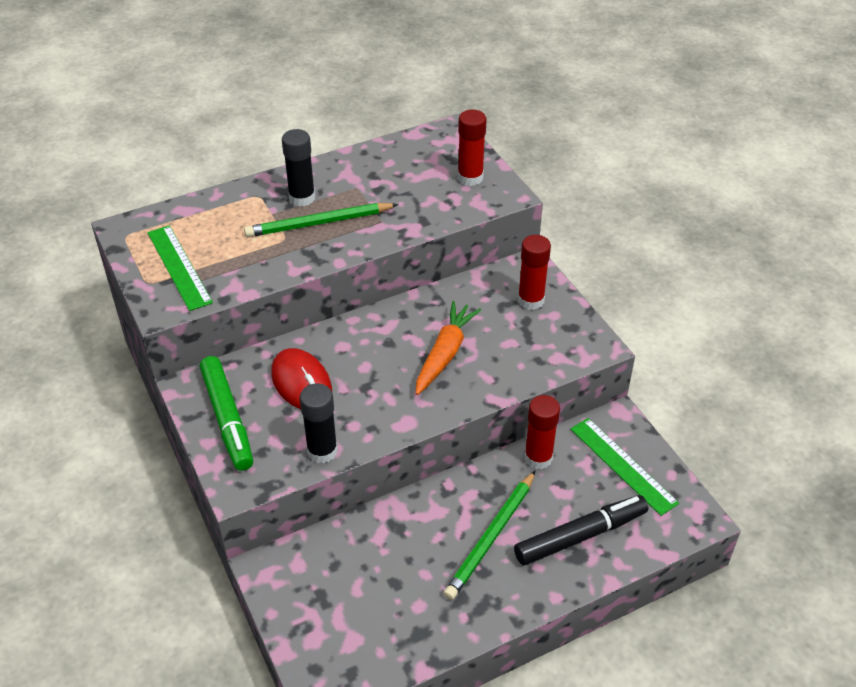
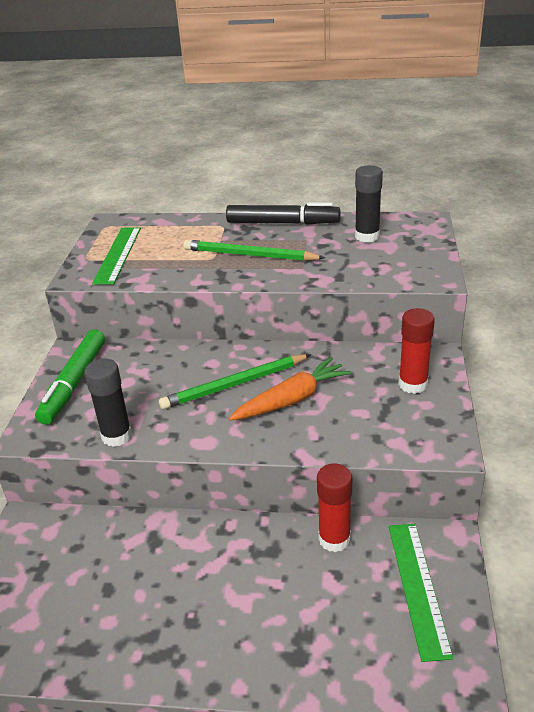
camera: 35 degrees right, 10 degrees down
red mouse [271,348,332,409] -> none
black glue stick [282,129,315,206] -> black glue stick moved to [355,165,383,242]
green pencil [443,470,536,600] -> green pencil moved to [159,354,311,409]
red glue stick [458,110,487,186] -> none
black marker [514,495,648,565] -> black marker moved to [226,203,340,225]

